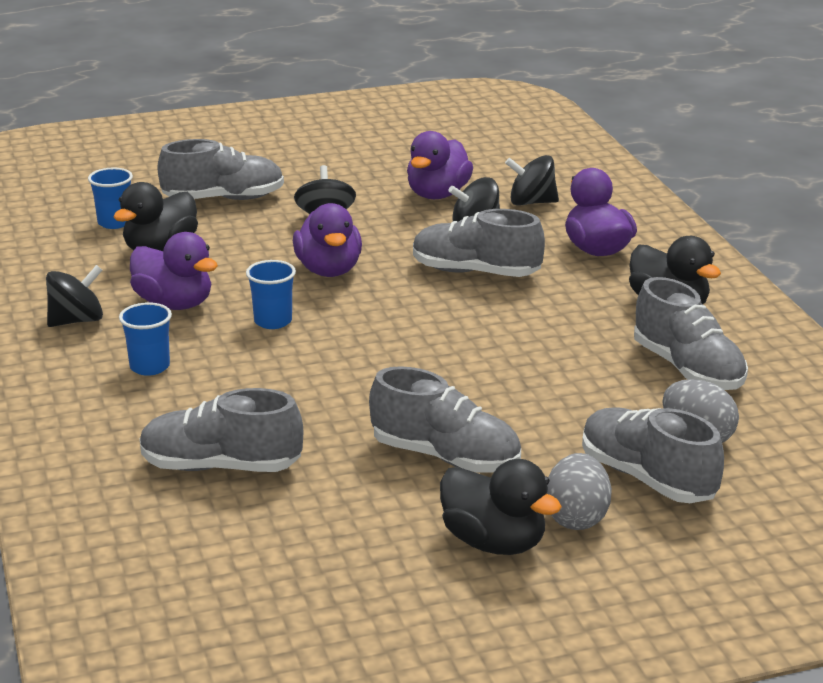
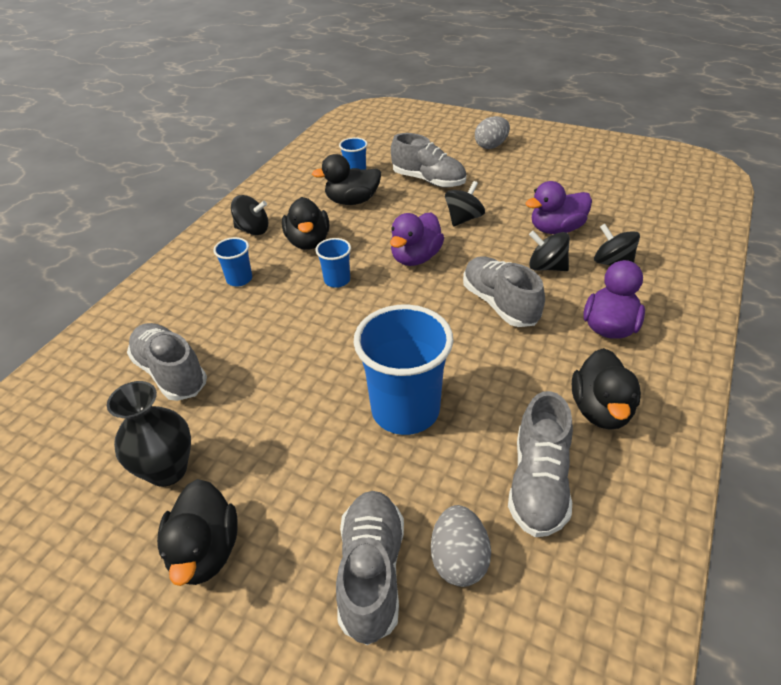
camera: 45 degrees right, 15 degrees up
purple duck [130,232,218,310] -> black duck [282,197,329,250]
grey shoe [369,366,521,473] -> none
grey egg [547,453,612,530] -> grey egg moved to [475,116,510,149]
none -> black vase [107,381,191,487]
none -> blue cup [354,304,453,435]

